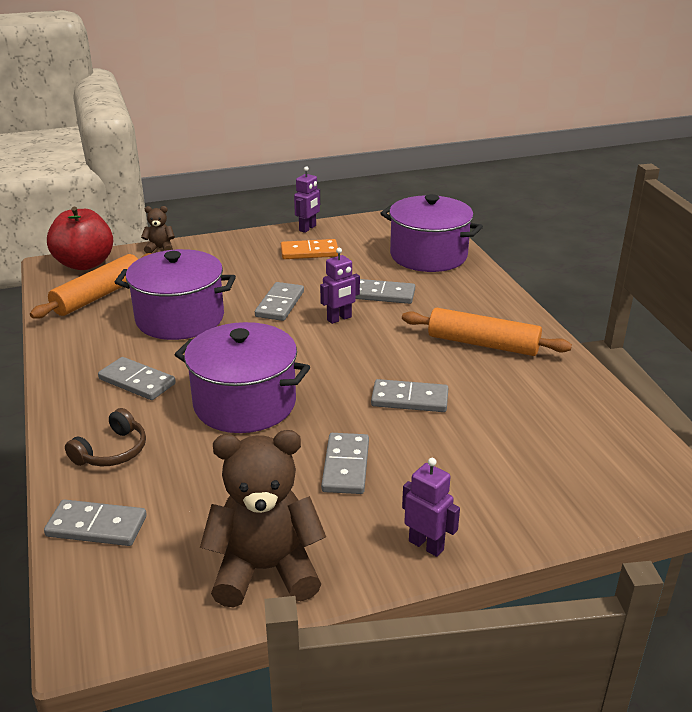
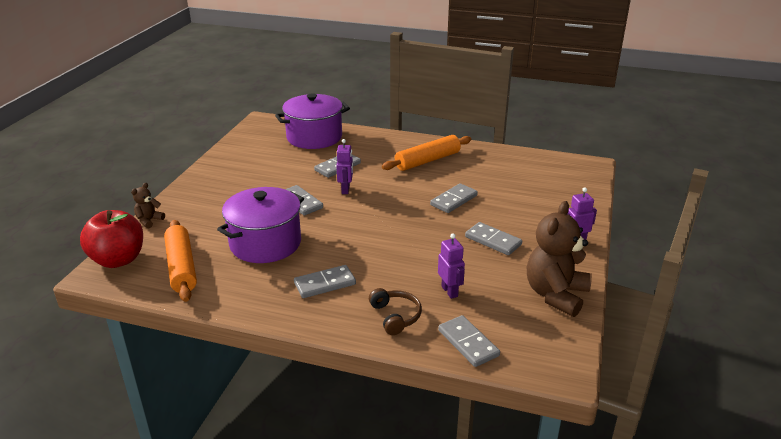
camera: 55 degrees left, 0 degrees up
grey domino [44,499,147,546] -> grey domino turned 75 degrees counterclockwise [438,315,500,367]
purple pot [174,322,310,433] -> none
orange domino [281,239,338,259] -> none
purple robot [294,166,320,233] -> purple robot moved to [438,233,465,299]

